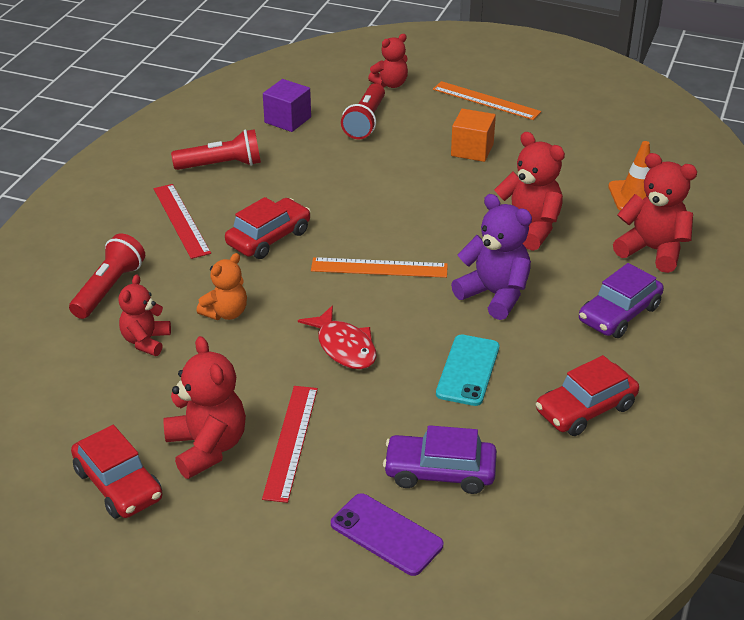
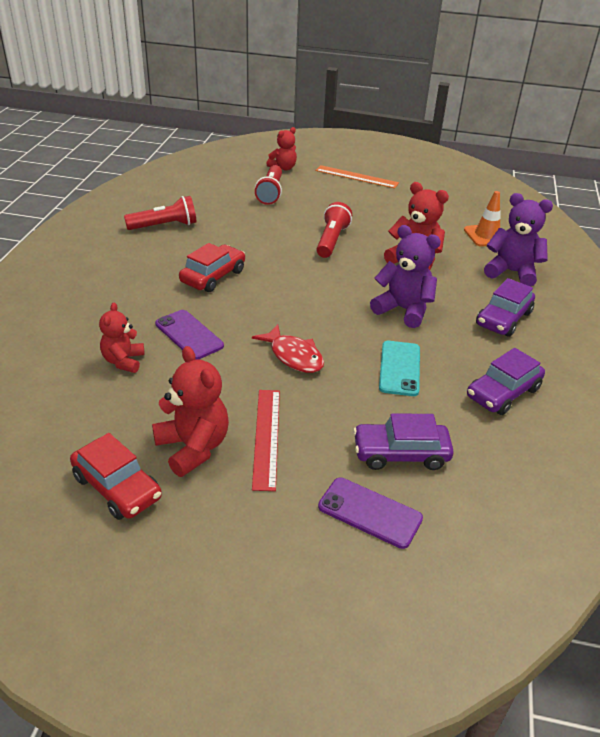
camera: 10 degrees left, 0 degrees up
red flashlight [69,233,145,319] -> red flashlight moved to [316,202,352,258]
red ruler [154,184,211,259] -> none
orange teddy bear [197,253,247,320] -> purple phone [155,310,224,360]
purple cube [263,79,311,132] -> none
orange ruler [311,257,448,278] -> none
orange cube [451,109,496,162] -> none
red car [536,355,639,436] -> purple car [467,348,545,415]
red teddy bear [613,153,697,273] -> purple teddy bear [484,193,553,287]

